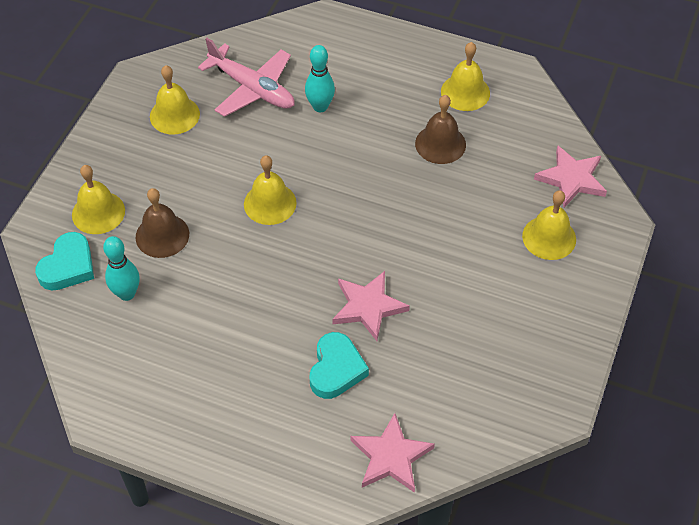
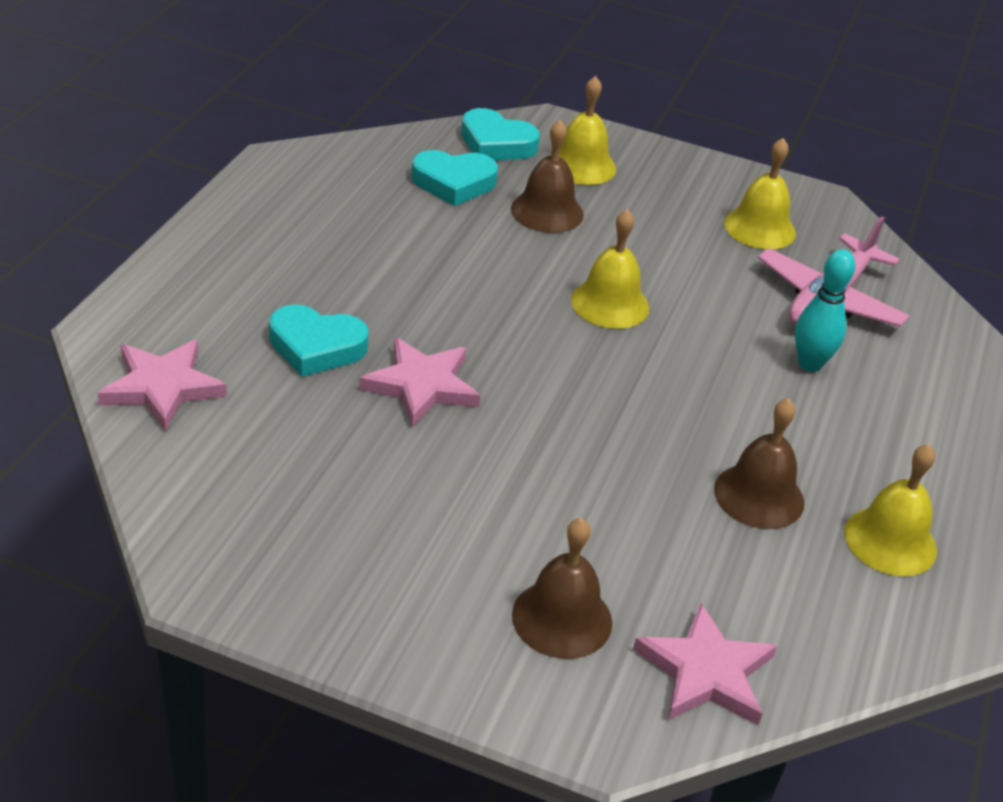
camera: 85 degrees right, 15 degrees down
turquoise bowling pin [103,236,140,301] -> turquoise heart [411,150,498,206]
yellow bell [522,190,576,260] -> brown bell [512,518,612,659]

